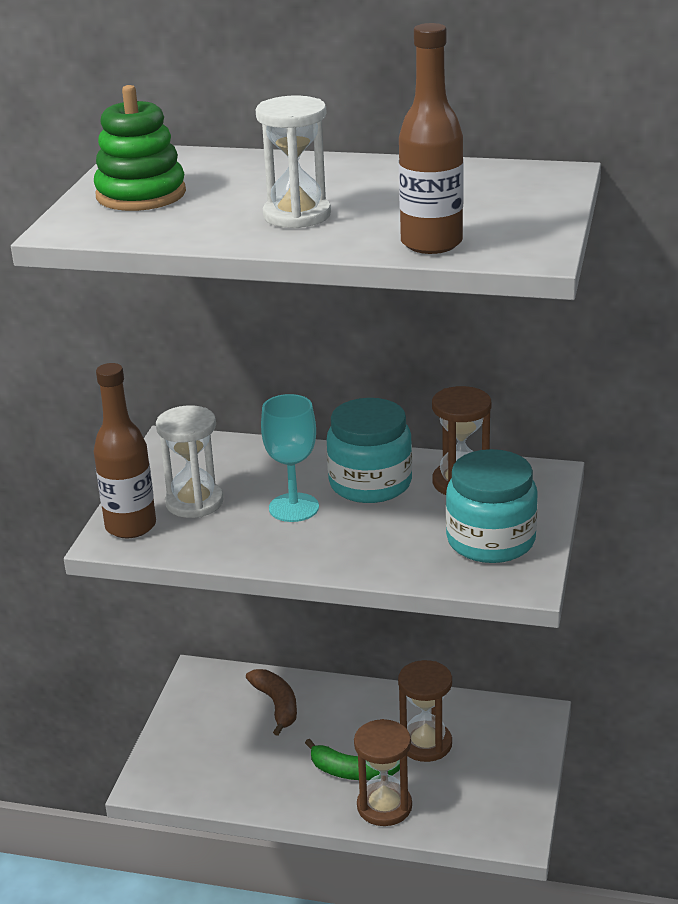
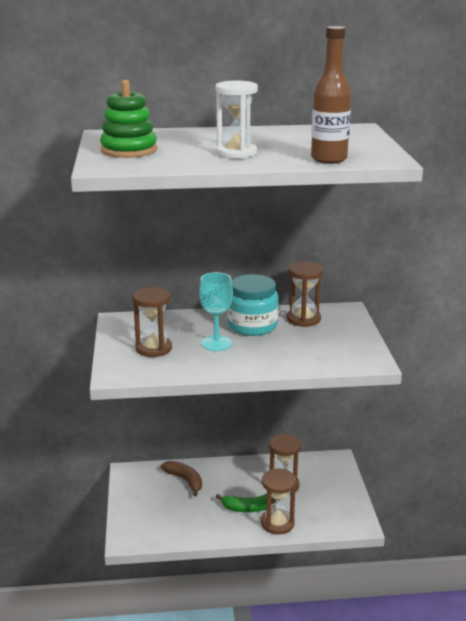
camera: 20 degrees left, 5 degrees down
brown bottle [94,363,156,538] -> none
white hourglass [156,405,223,518] -> brown hourglass [133,287,172,357]
turquoise jar [446,449,538,563] -> none

